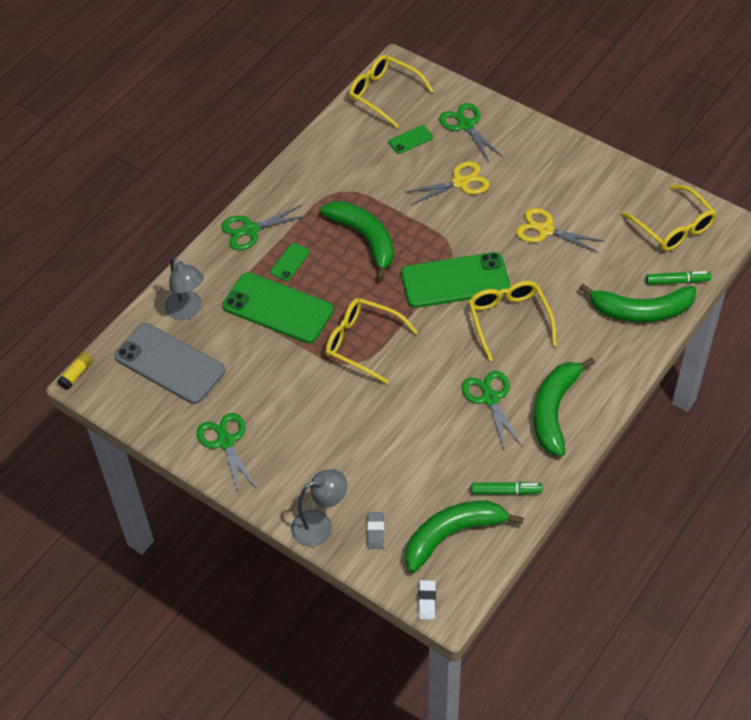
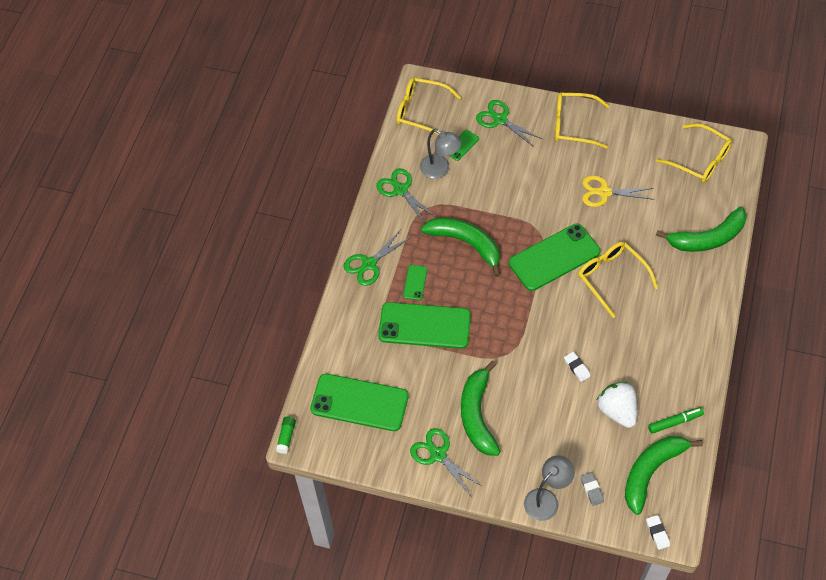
camera: 20 degrees left, 5 degrees up
yellow glue stick [57,351,93,390] -> green glue stick [276,416,296,454]
grey phone [114,323,225,404] -> green phone [310,374,409,431]
grey lamp [165,257,204,320] -> grey lamp moved to [420,129,462,179]
yellow glasses [325,298,418,384] -> yellow glasses moved to [555,93,610,149]
yellow scissors [404,161,490,205] -> none
green scissors [462,371,522,449] -> green scissors moved to [376,168,436,224]
green banana [534,358,595,457] -> green banana moved to [461,361,501,456]
green marker [646,271,711,285] -> none
none -> white eraser [564,352,590,382]
none -> white strawberry [597,382,637,428]

